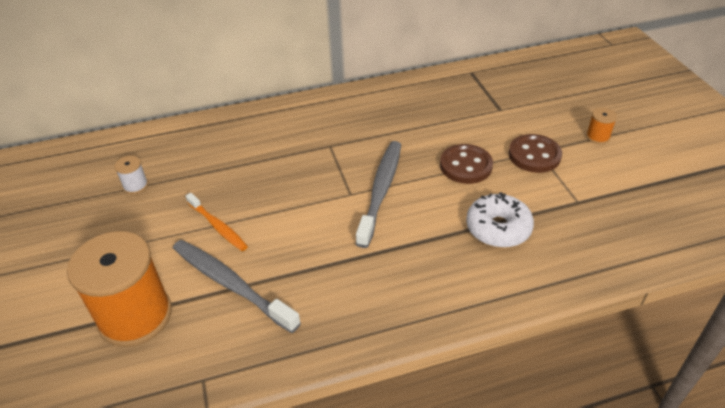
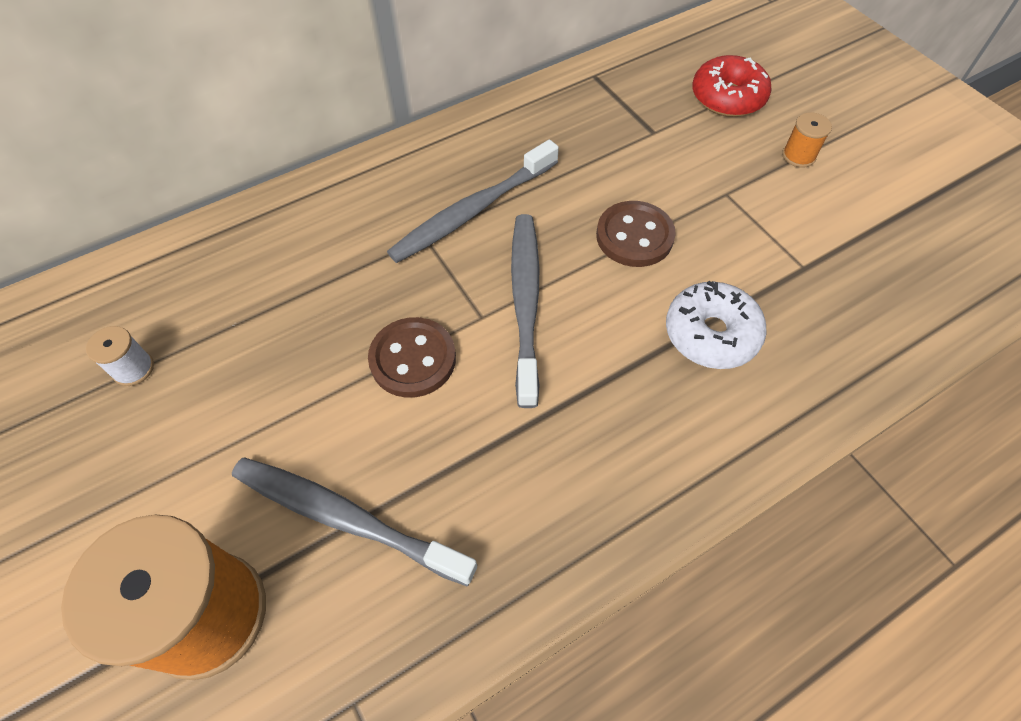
camera: 15 degrees left, 15 degrees up
orange toothbrush [186,193,248,251] -> none
brown button [509,134,562,173] -> brown button moved to [368,317,456,398]
none -> grey toothbrush [387,140,559,263]
none -> red donut [692,55,772,117]

